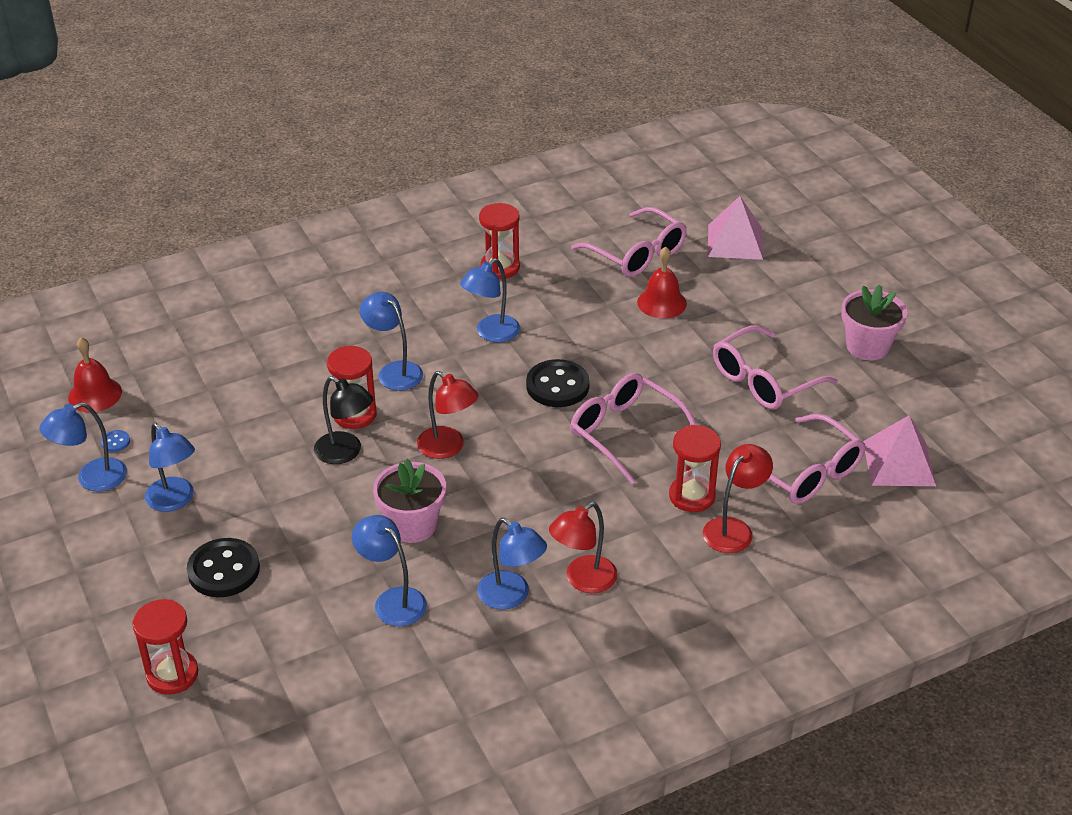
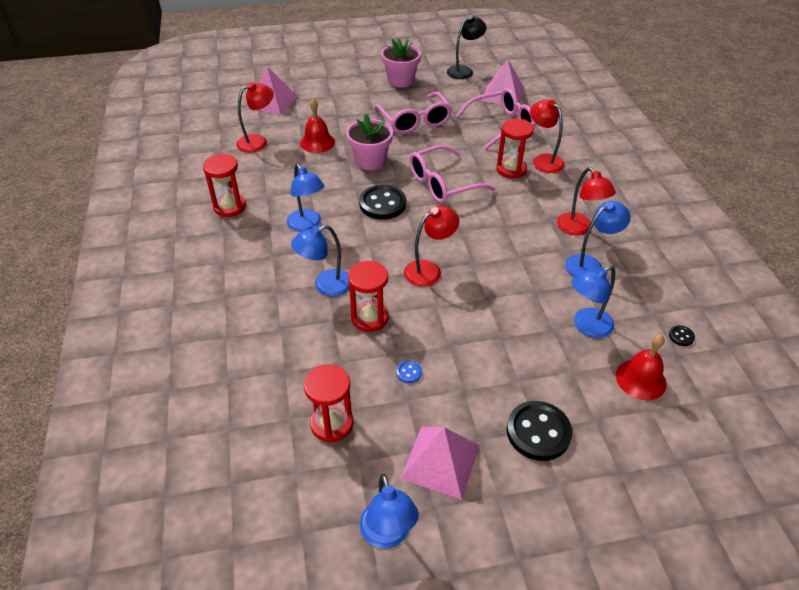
camera: 75 degrees left, 5 degrees up
red bell [68,337,122,412] -> red bell moved to [616,335,667,400]
blue button [101,430,130,452] -> blue button moved to [396,360,422,383]
red hourglass [132,599,199,695] -> red hourglass moved to [304,364,353,443]
blue lamp [145,423,195,512] -> pink pyramid [400,427,480,500]
black lamp [314,376,373,464] -> black lamp moved to [447,15,486,79]
pink flower pot [373,459,446,543] -> pink flower pot moved to [346,114,393,170]
pink glasses [571,207,687,277] -> red lamp [236,82,274,152]
none -> black button [669,325,695,346]

